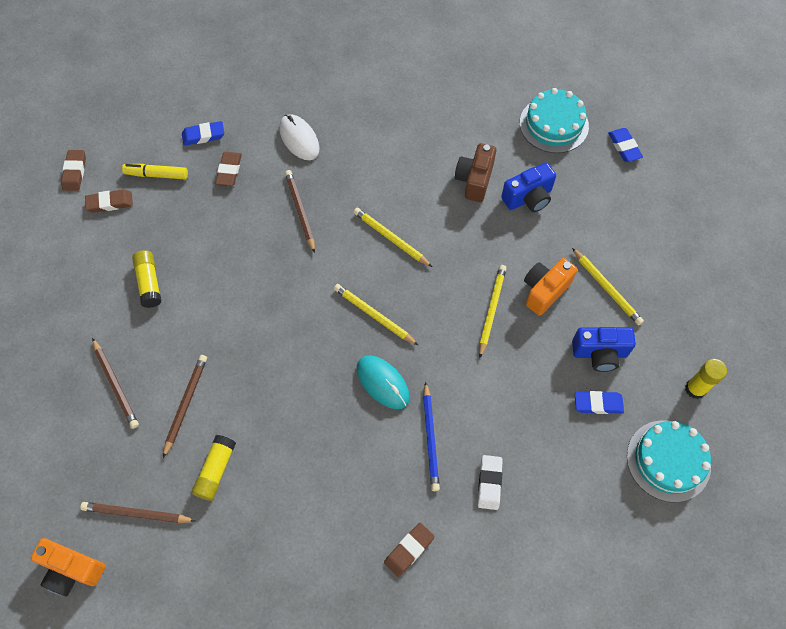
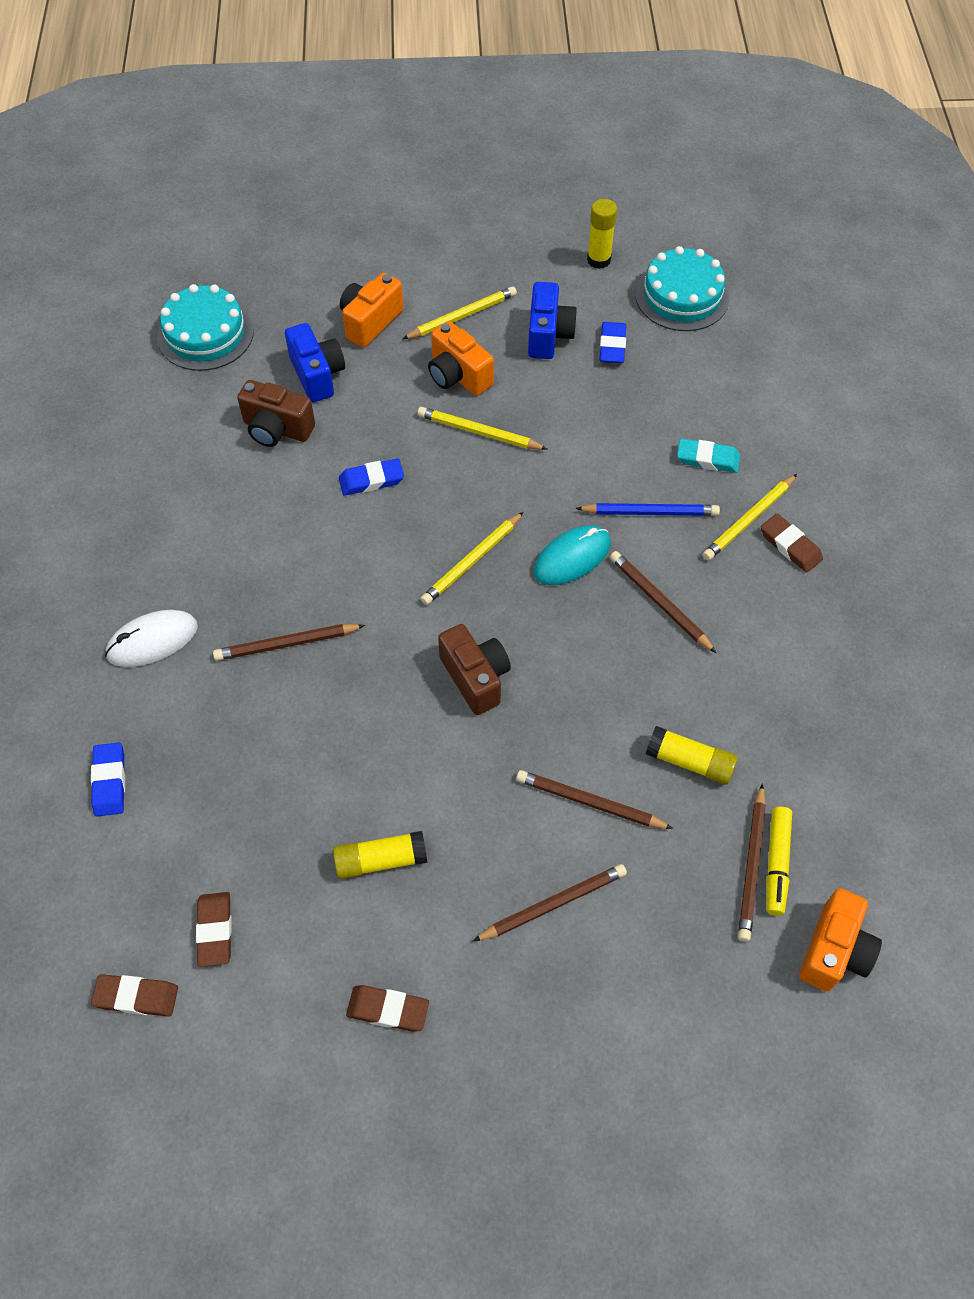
camera: 85 degrees left, 5 degrees down
yellow marker [122,164,188,179] -> yellow marker moved to [766,807,792,916]
brown eraser [215,152,242,186] -> brown eraser moved to [346,985,429,1032]
yellow pencil [353,208,432,267] -> yellow pencil moved to [702,474,797,561]
white eraser [478,455,503,510] -> turquoise eraser [677,438,740,473]
blue eraser [608,128,643,162] -> blue eraser moved to [339,458,404,496]
none -> orange camera [340,272,404,348]
none -> brown camera [438,624,511,715]
none -> brown pencil [610,551,716,653]

